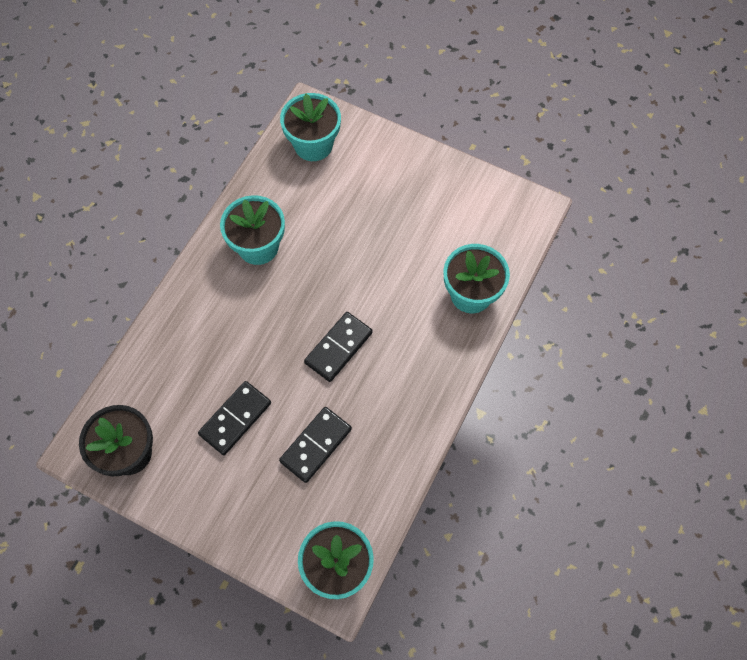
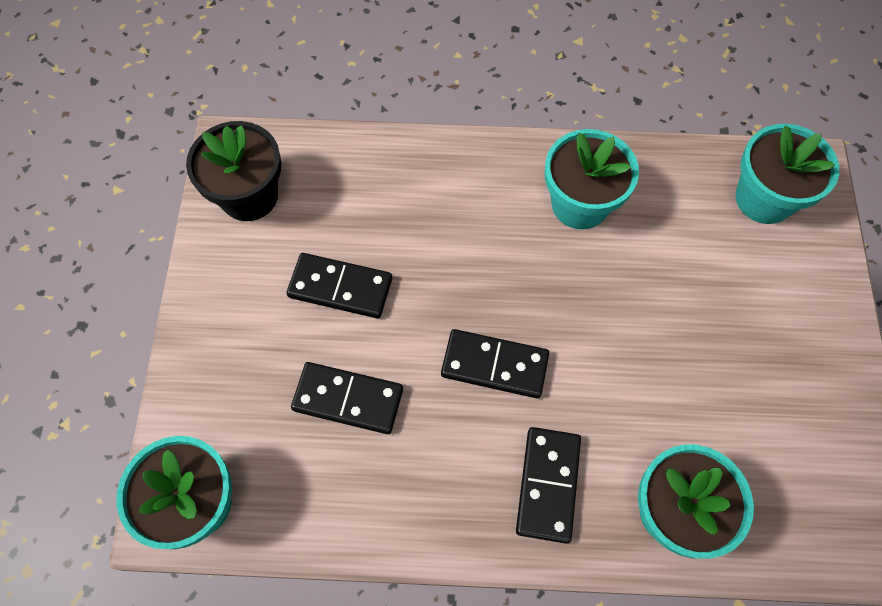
camera: 65 degrees right, 0 degrees up
none -> black domino [516,427,581,544]

